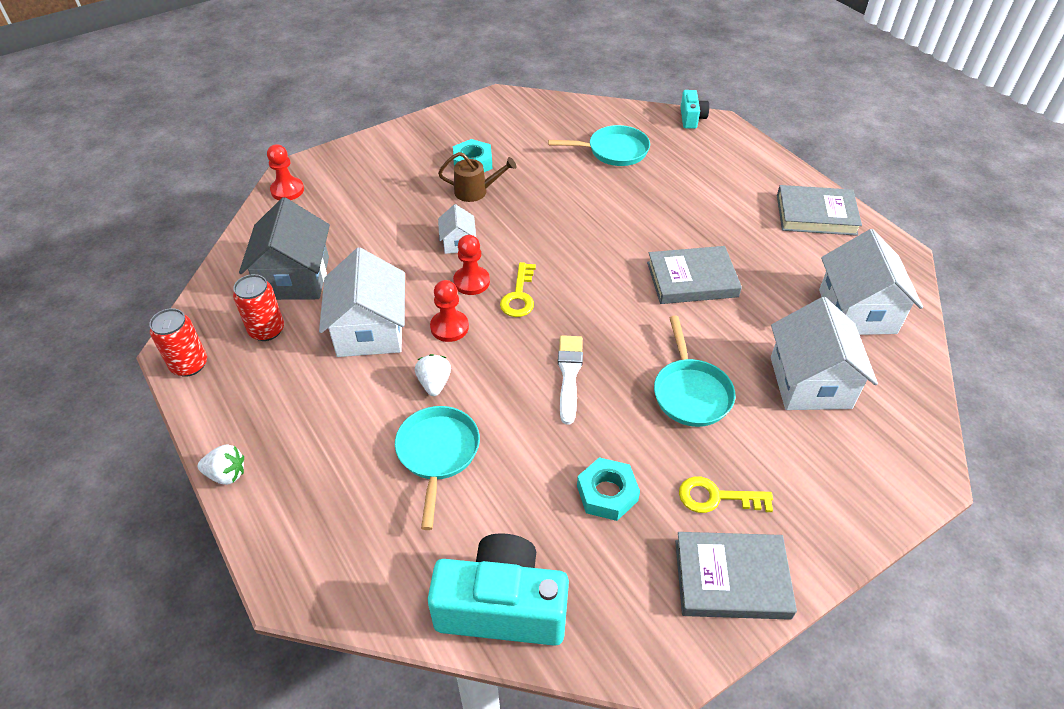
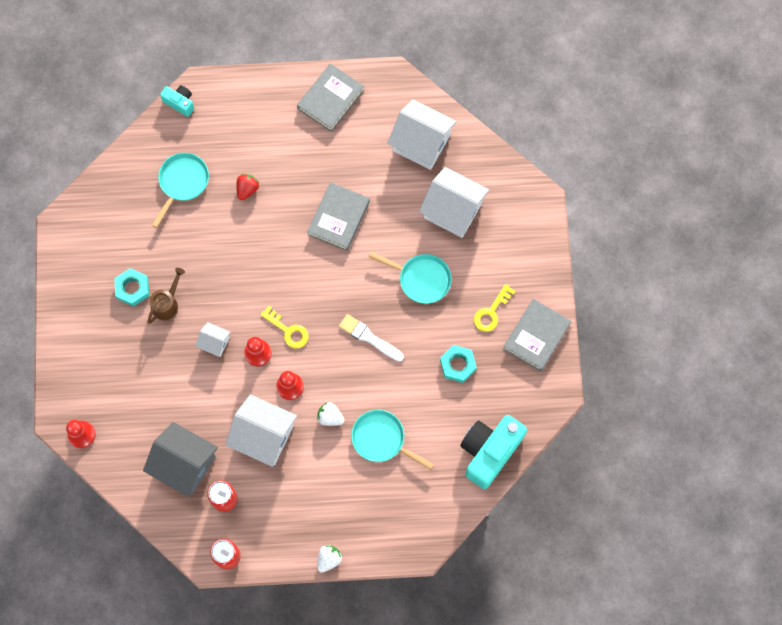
camera: 60 degrees left, 25 degrees up
none -> red strawberry [237,174,259,200]

